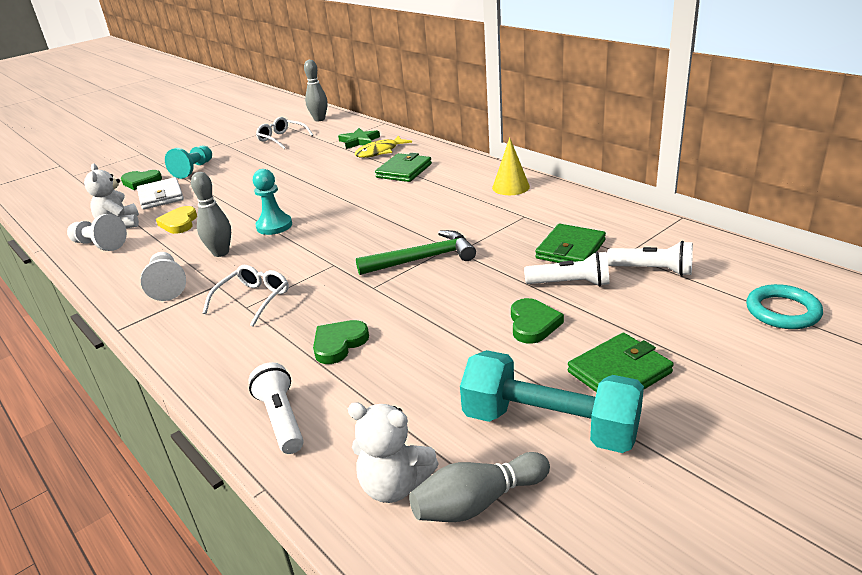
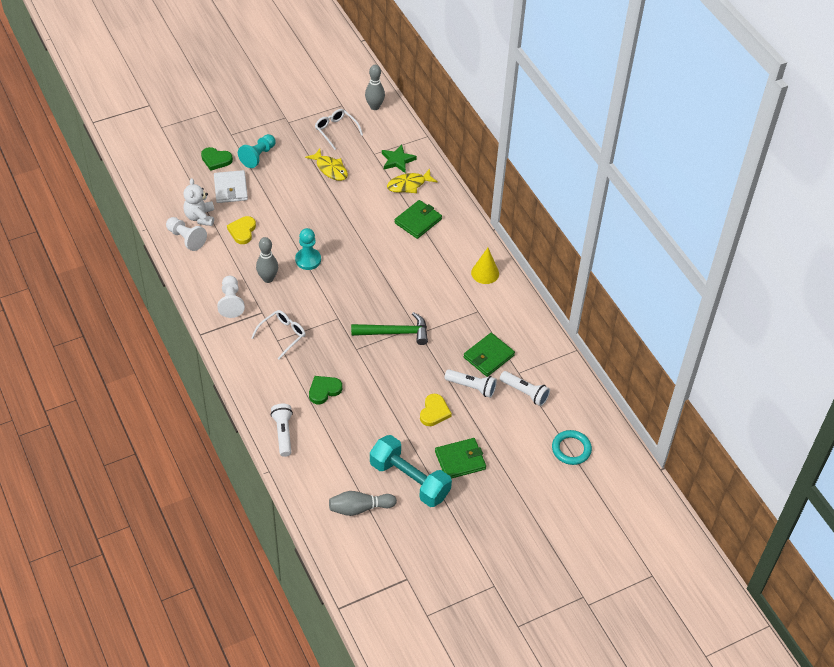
camera: 10 degrees right, 20 degrees up
white teddy bear [348,402,439,503] -> none
green heart [511,298,564,344] -> yellow heart [420,394,452,426]
none -> yellow fish [305,148,348,181]

